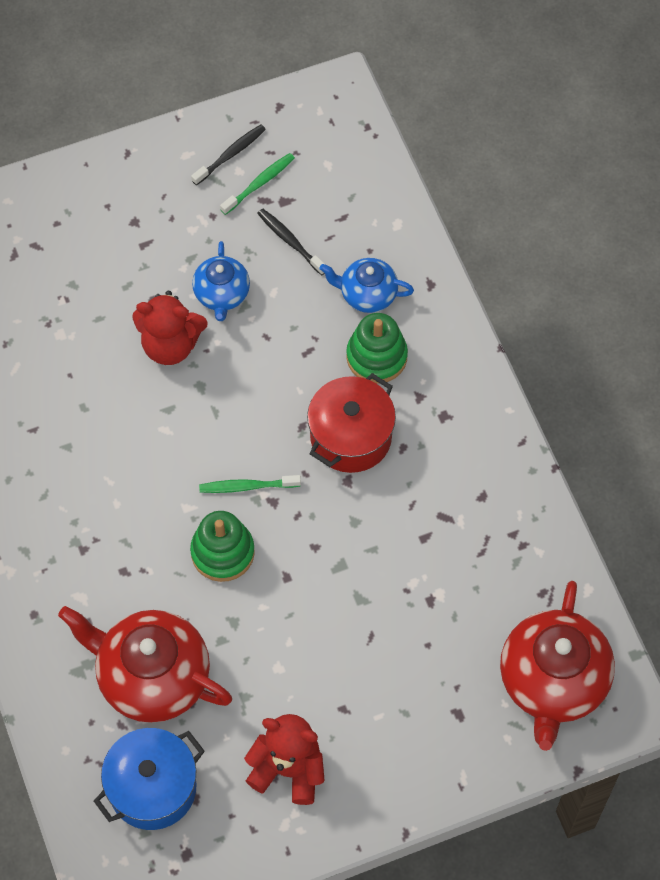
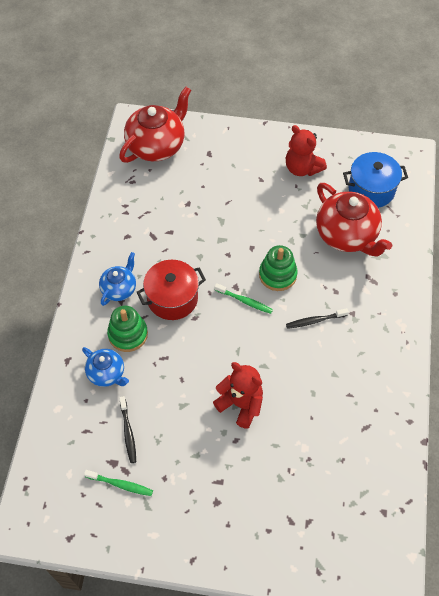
camera: 150 degrees left, 5 degrees down
black toothbrush [191,125,266,185] -> black toothbrush moved to [286,308,349,329]
blue teapot [192,241,250,321] -> blue teapot moved to [99,252,136,306]
green toothbrush [220,153,295,215] -> green toothbrush turned 150 degrees counterclockwise [84,470,153,496]

